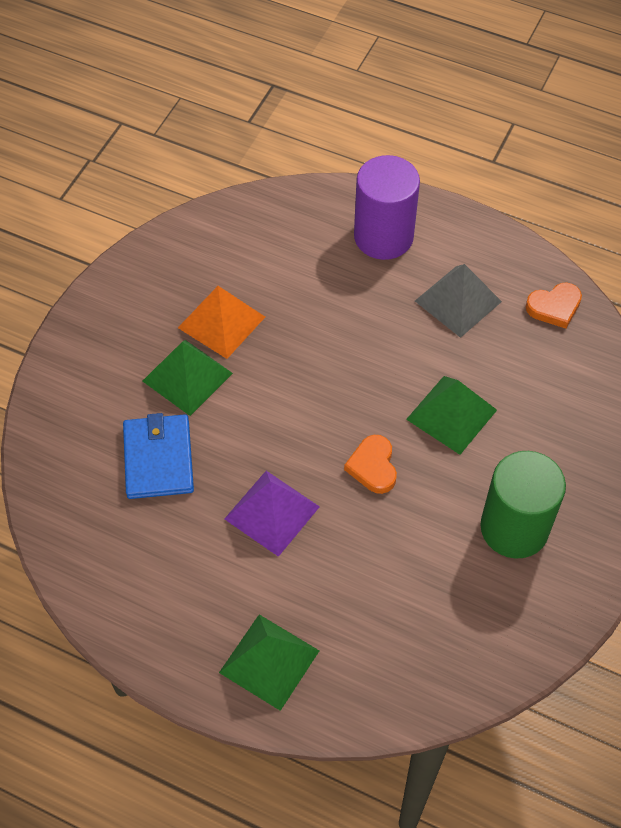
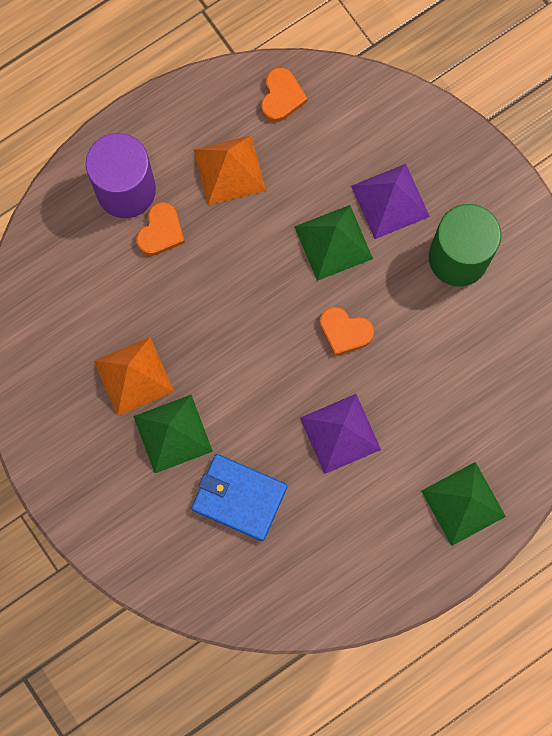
camera: 60 degrees left, 20 degrees up
grey pyramid [415,264,502,338] -> orange pyramid [193,135,266,205]
none -> orange heart [136,202,185,256]
none -> purple pyramid [351,164,430,239]

